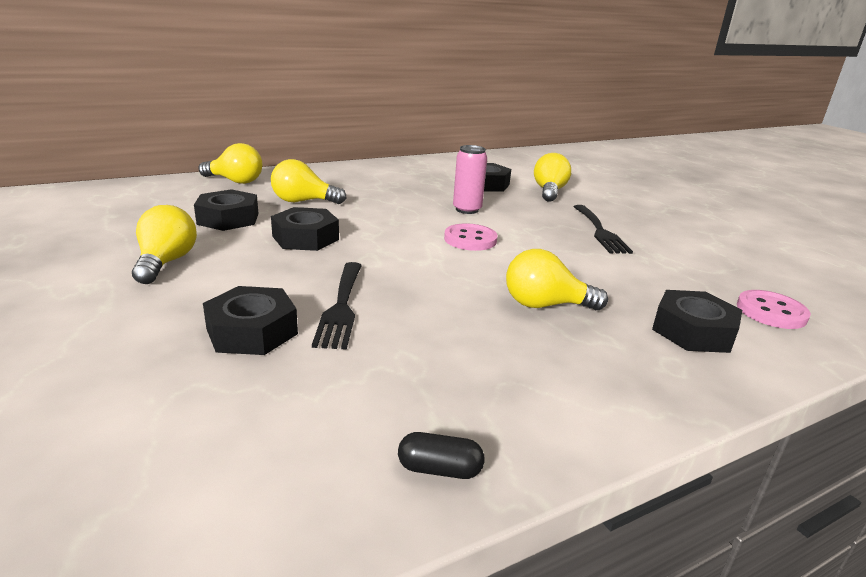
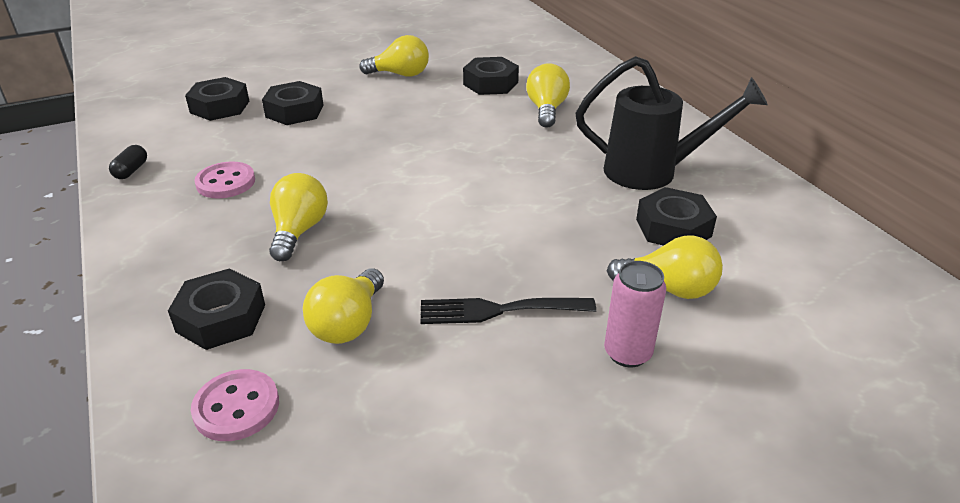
camera: 95 degrees right, 10 degrees up
yellow light bulb [199,143,262,184] -> yellow light bulb moved to [303,268,384,344]
black nut [271,207,339,251] -> black nut moved to [185,77,249,121]
black fork [312,262,362,350] -> none
pink button [444,223,498,251] -> pink button moved to [194,162,255,198]
pink can [453,145,487,214] -> pink can moved to [604,261,666,367]
none -> black watering can [576,56,768,190]

